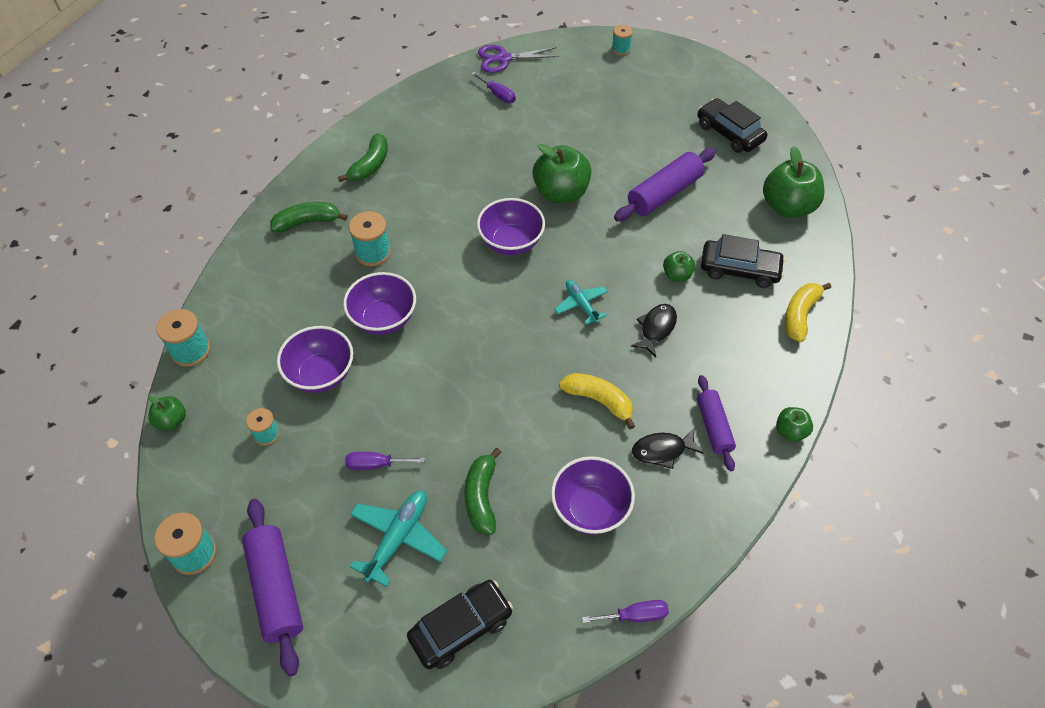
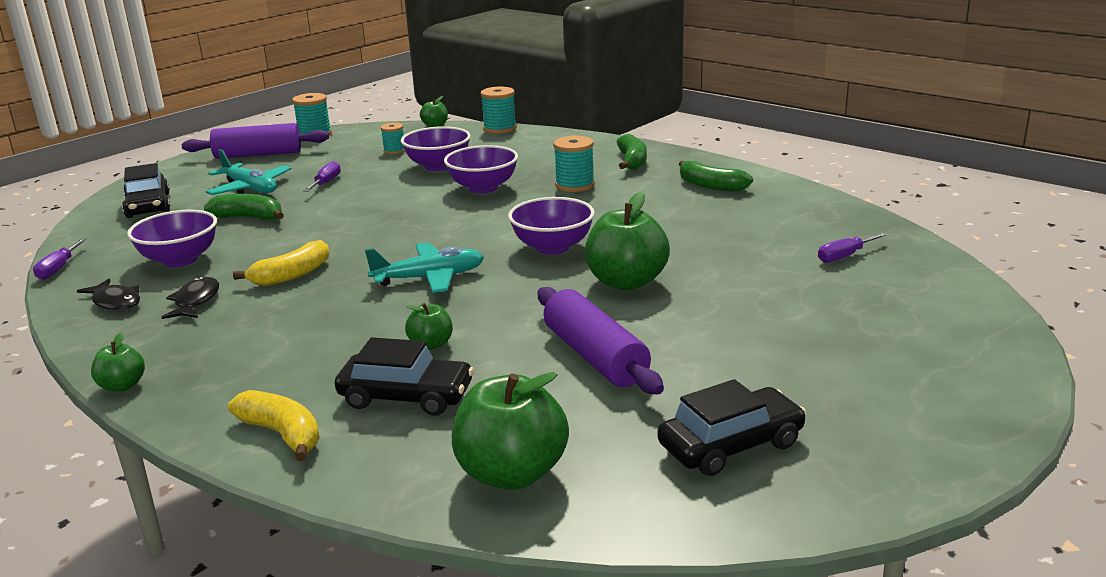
camera: 105 degrees right, 30 degrees down
purple scissors [478,45,559,73] -> none
turquoise plane [554,280,608,325] -> turquoise plane [365,243,484,293], size x1.54
turquoise spool [612,25,633,55] -> none
black fish [631,304,677,357] -> black fish moved to [77,279,140,311]
purple rolling pin [697,375,736,472] -> none
black car [701,234,785,288] -> black car turned 105 degrees counterclockwise [335,337,474,416]

